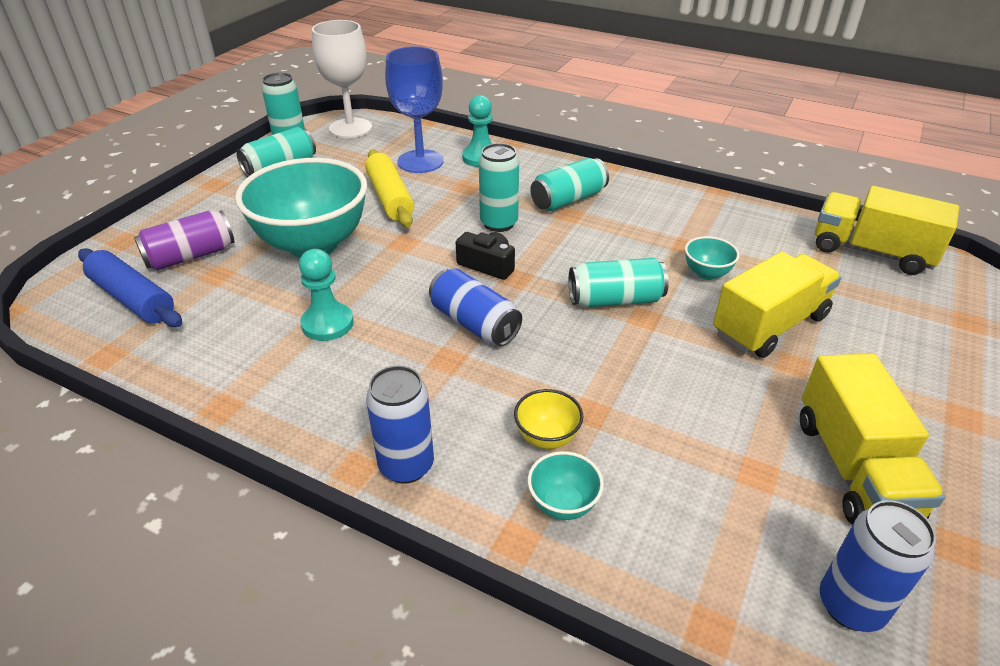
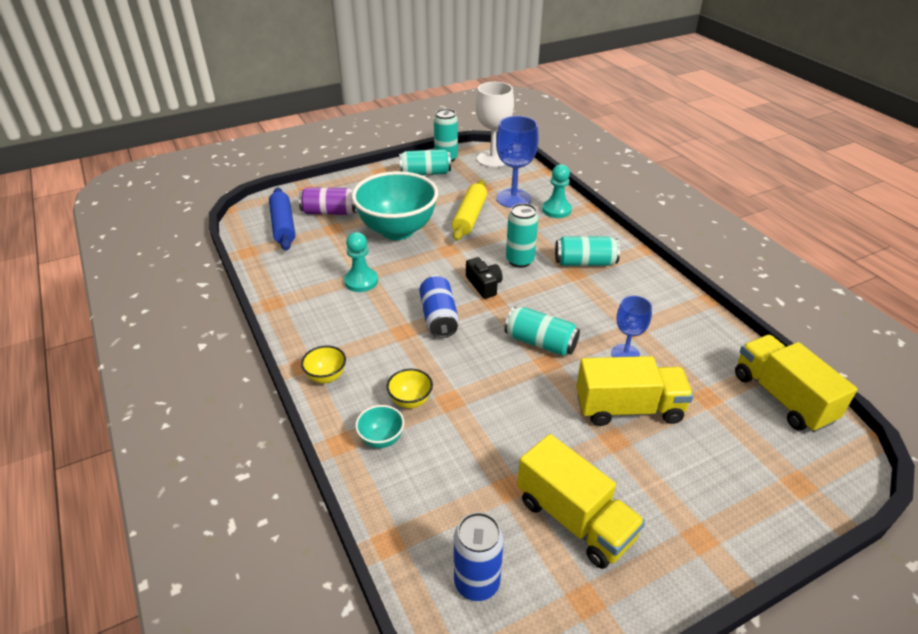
camera: 35 degrees right, 0 degrees up
blue can [366,366,434,484] -> yellow bowl [301,346,346,383]
turquoise bowl [685,236,739,280] -> blue goblet [611,296,652,357]
yellow truck [800,353,945,525] -> yellow truck turned 75 degrees counterclockwise [517,434,645,569]

